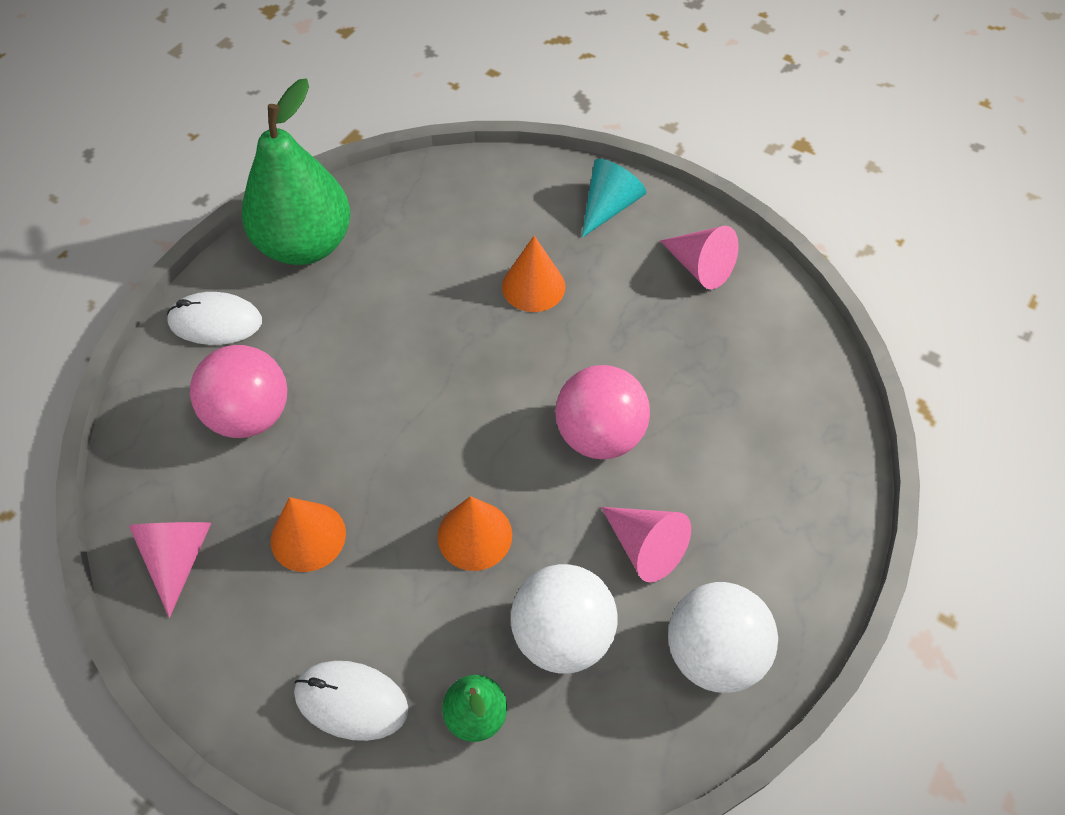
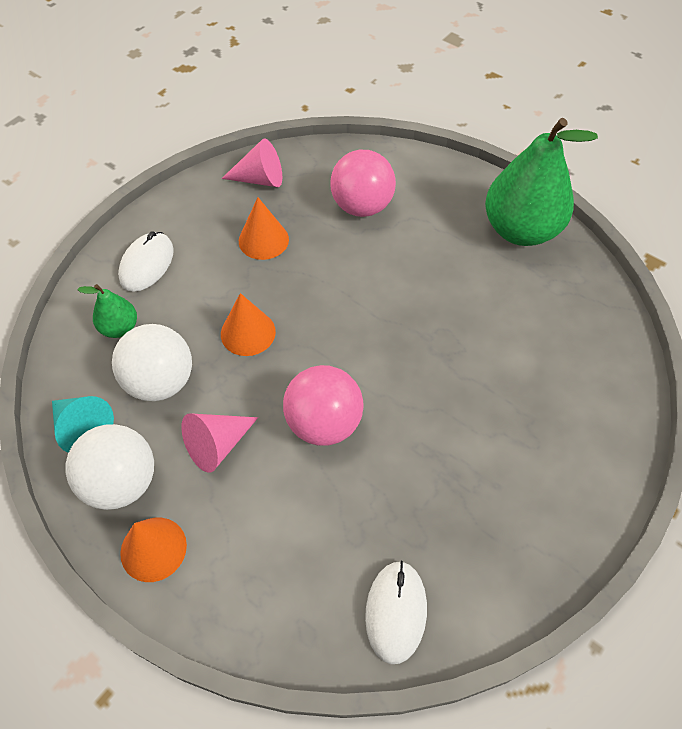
camera: 95 degrees right, 0 degrees up
white mouse [167,292,262,345] -> white mouse moved to [365,561,427,664]
orange cone [502,236,566,312] -> orange cone moved to [120,518,187,582]
turquoise cone [582,159,646,237] -> turquoise cone moved to [52,396,114,453]
pink cone [660,226,738,289] -> none

